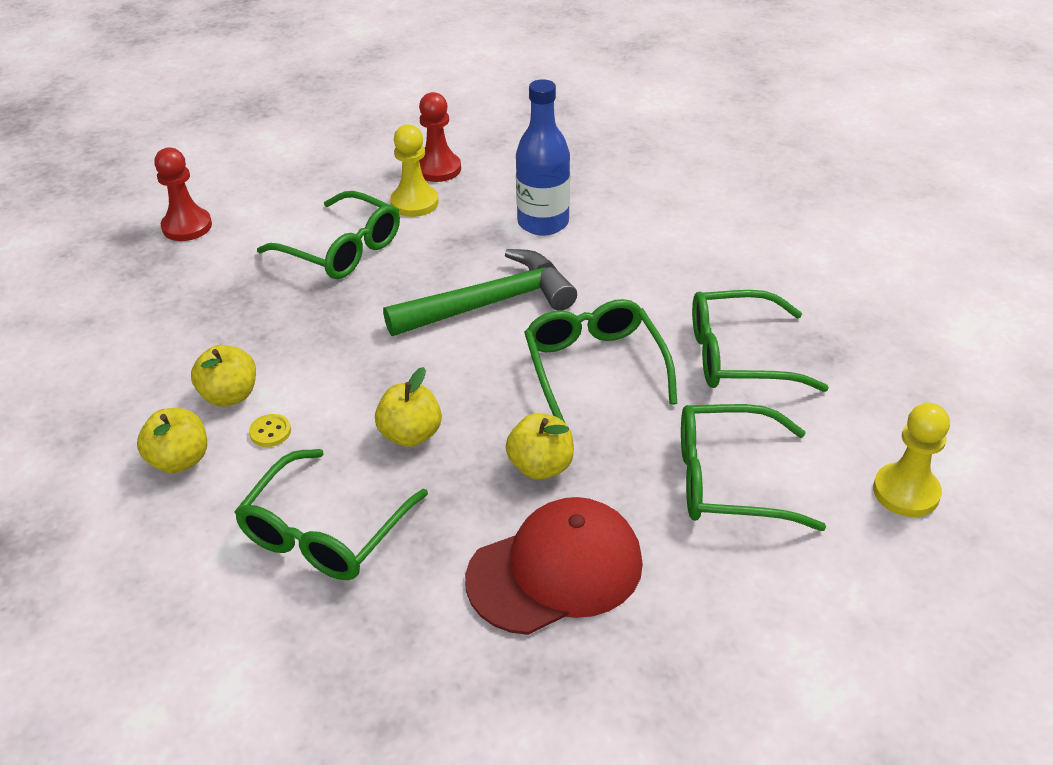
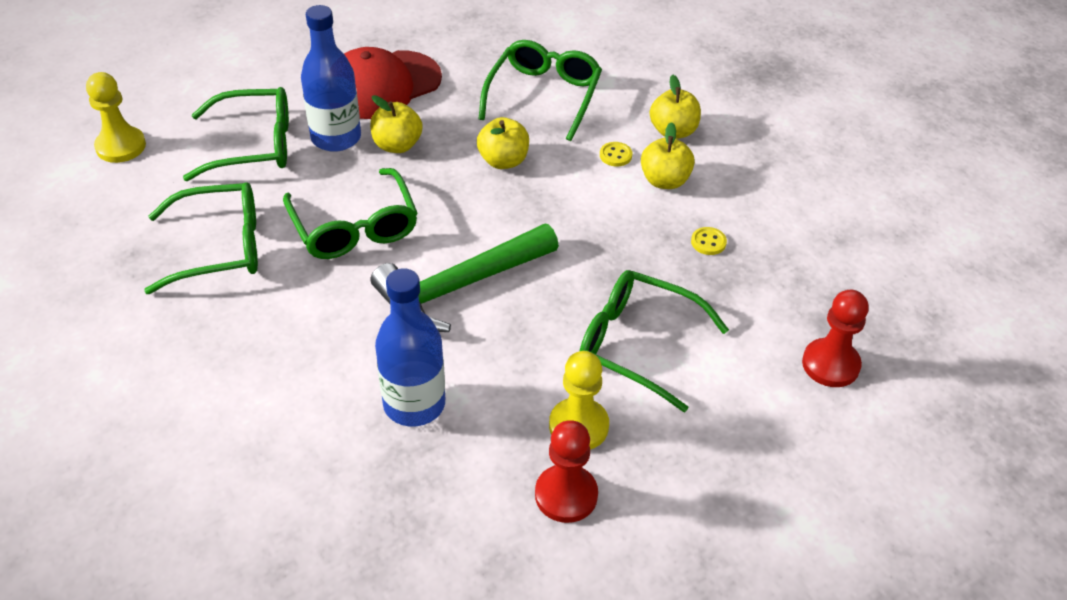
camera: 170 degrees right, 5 degrees up
none -> blue bottle [301,5,361,152]
none -> yellow button [691,227,727,255]

